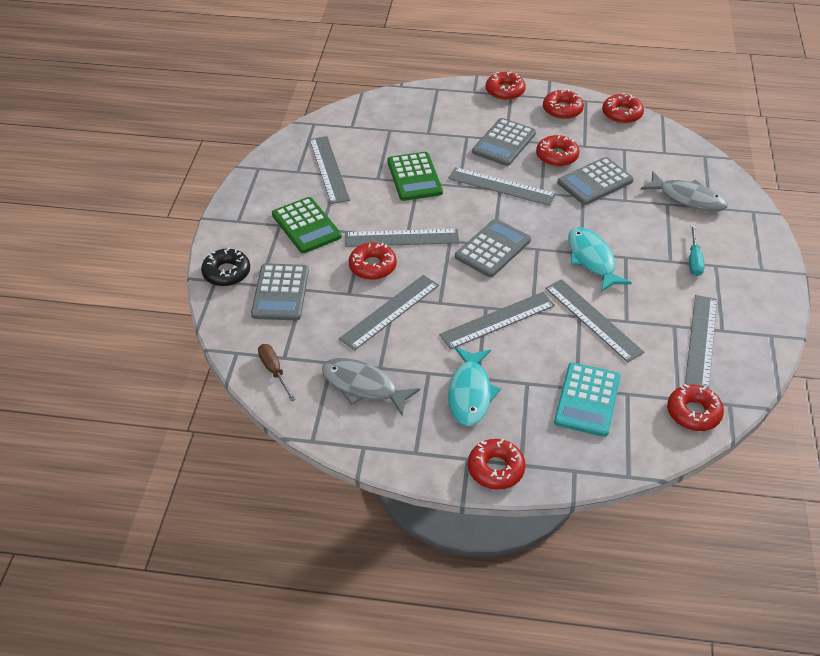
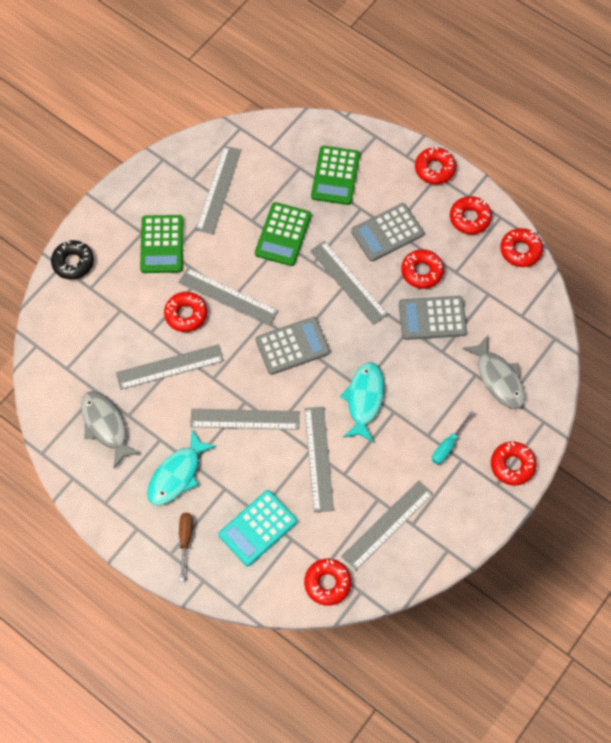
camera: 30 degrees right, 20 degrees up
grey calculator [251,263,309,321] -> none
brown screwdriver [258,344,296,402] -> brown screwdriver moved to [179,513,193,582]
red donut [468,439,526,490] -> red donut moved to [491,442,537,485]
none -> green calculator [311,146,360,205]

